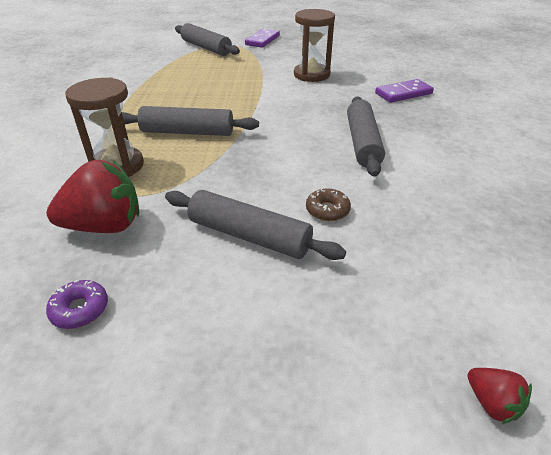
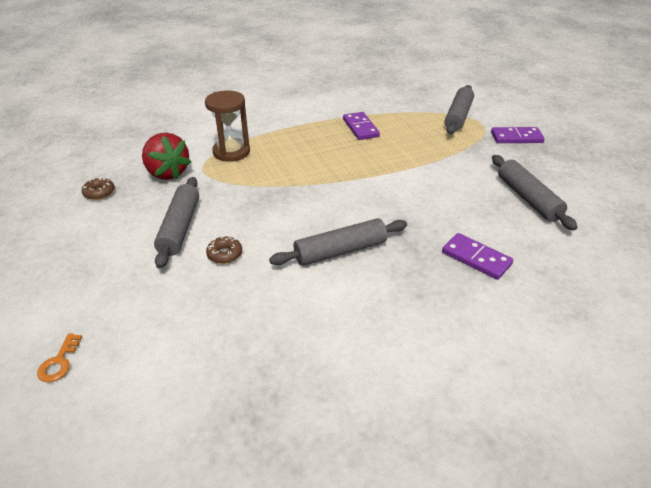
camera: 65 degrees right, 0 degrees up
purple donut [46,280,108,329] -> brown donut [82,177,115,200]
grey rolling pin [122,106,259,136] -> grey rolling pin moved to [492,155,578,231]
brown hourglass [294,9,335,82] -> none
red strawberry [467,368,532,424] -> orange key [37,334,82,382]
none -> purple domino [343,112,380,140]

